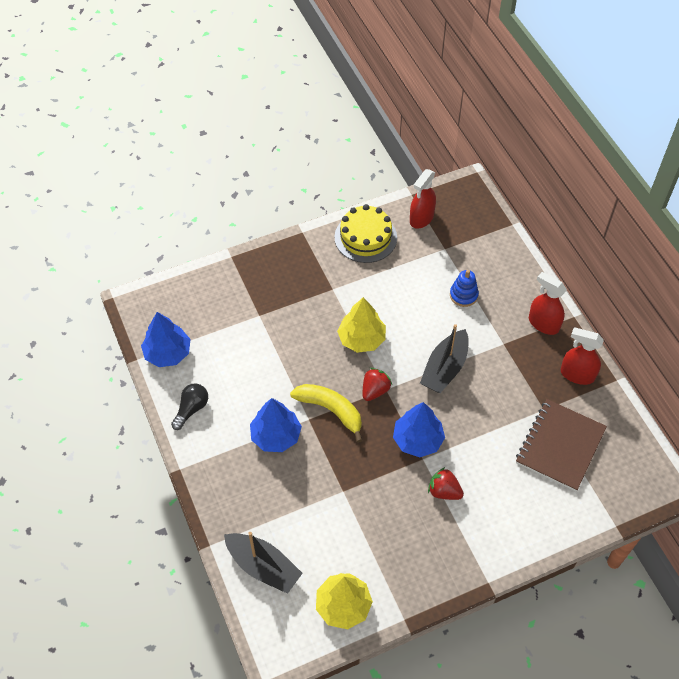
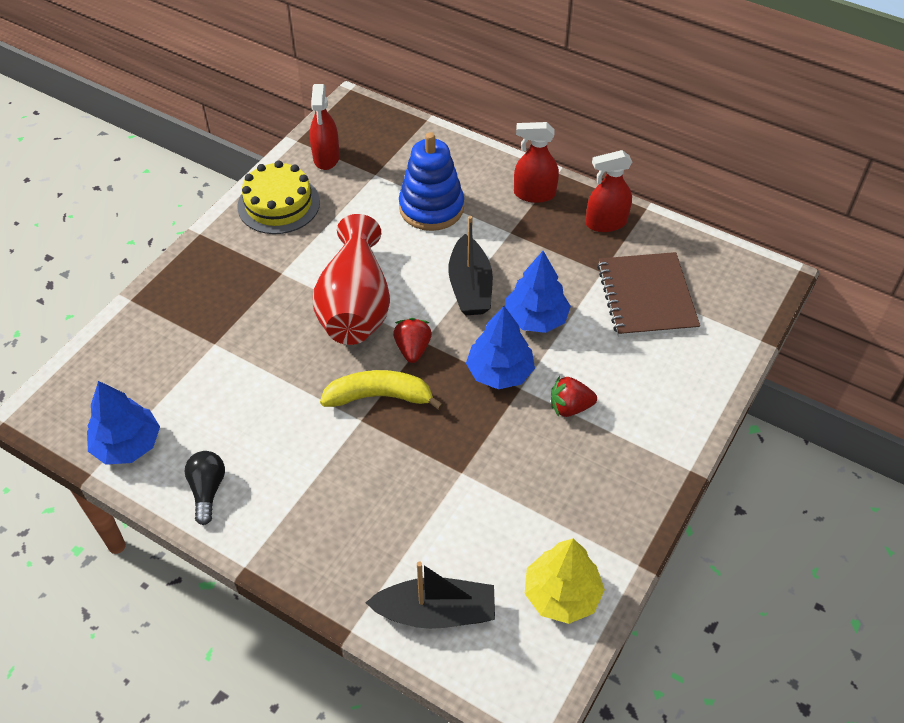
camera: 35 degrees left, 5 degrees down
blue tree [250,398,302,452] -> blue tree moved to [505,251,571,333]
yellow tree [337,297,386,353] -> red vase [313,214,390,345]
blue stacking toy [450,270,479,307] -> blue stacking toy [399,132,464,231], size x1.81

